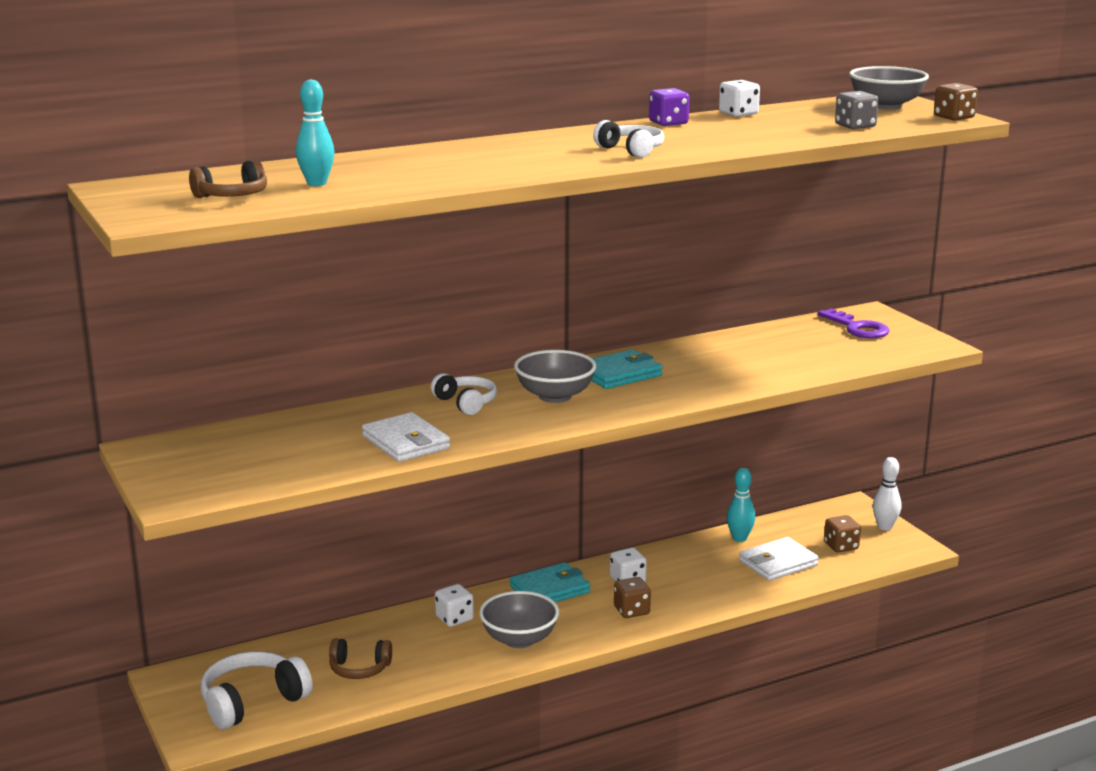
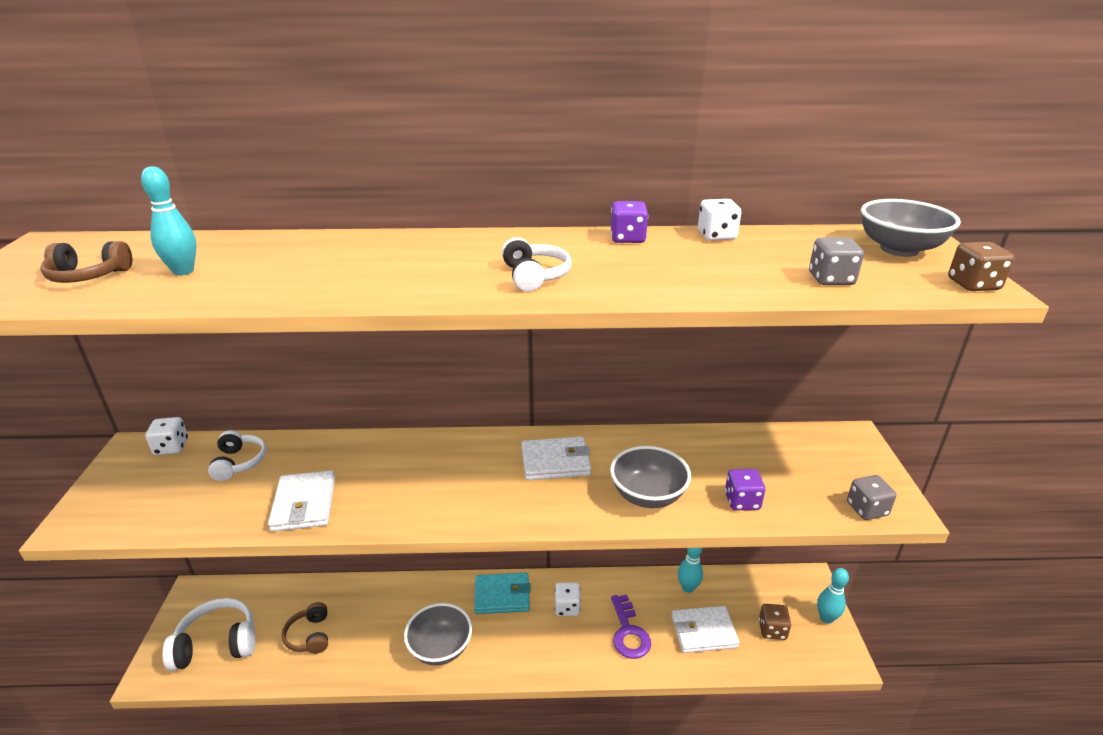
camera: 25 degrees right, 10 degrees up
brown headphones [329,639,392,679] -> brown headphones turned 45 degrees clockwise [282,602,328,654]
white headphones [431,373,497,415] -> white headphones moved to [208,430,267,481]
white dice [435,584,474,627] -> white dice moved to [145,417,188,455]
grey bowl [514,350,597,403] -> grey bowl moved to [610,446,691,508]
turquoise wallet [591,349,663,389] -> white wallet [521,436,591,480]
brown dice [614,577,651,618] -> none
purple key [817,308,890,339] -> purple key moved to [611,594,651,659]
white bowling pin [873,457,901,530] -> turquoise bowling pin [817,568,849,624]
none -> purple dice [725,469,765,511]
none -> grey dice [847,475,897,520]

